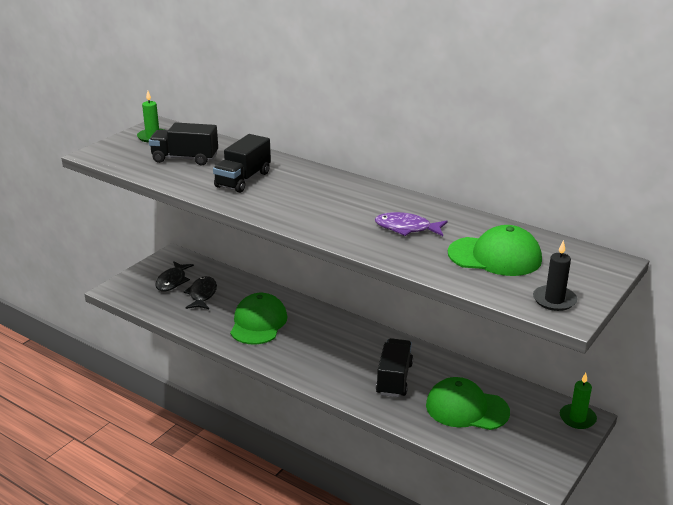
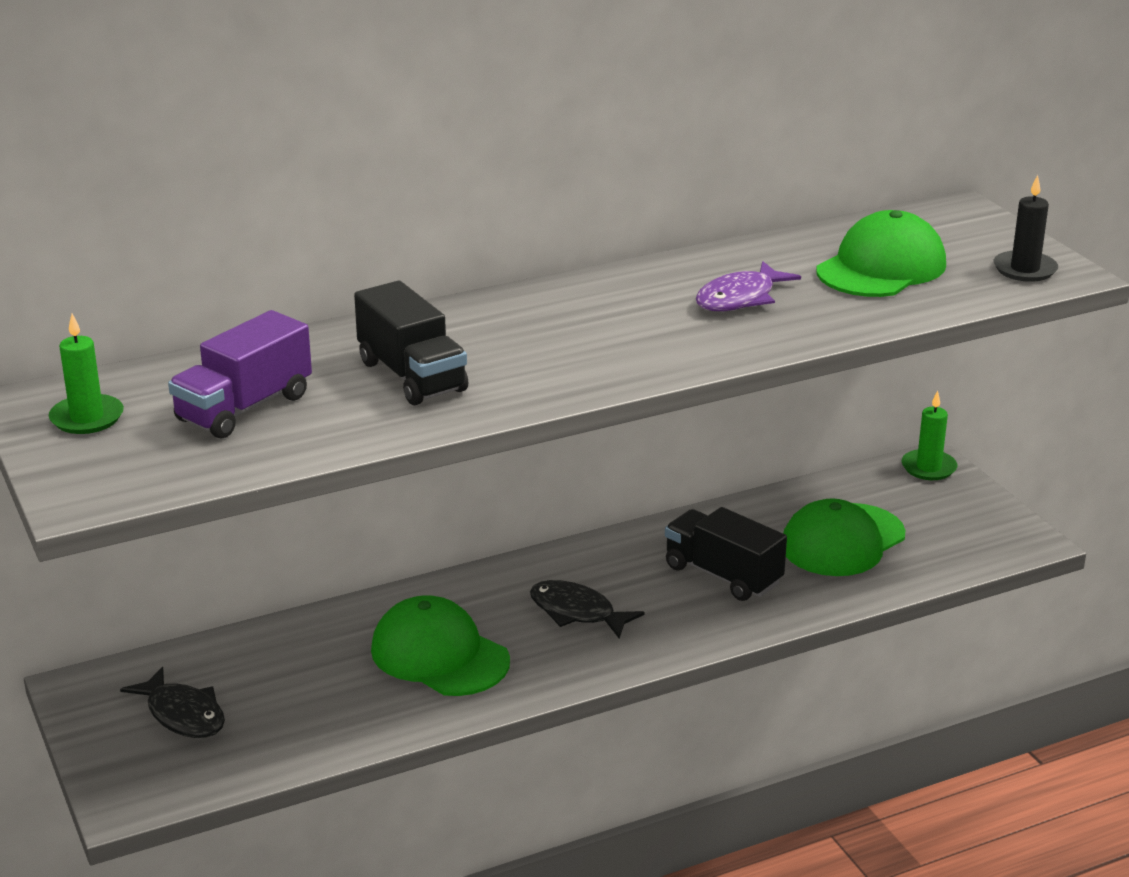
camera: 60 degrees left, 0 degrees up
black truck [149,122,218,165] -> purple truck [168,310,312,439]
black fish [184,276,217,309] -> black fish moved to [530,580,645,639]

